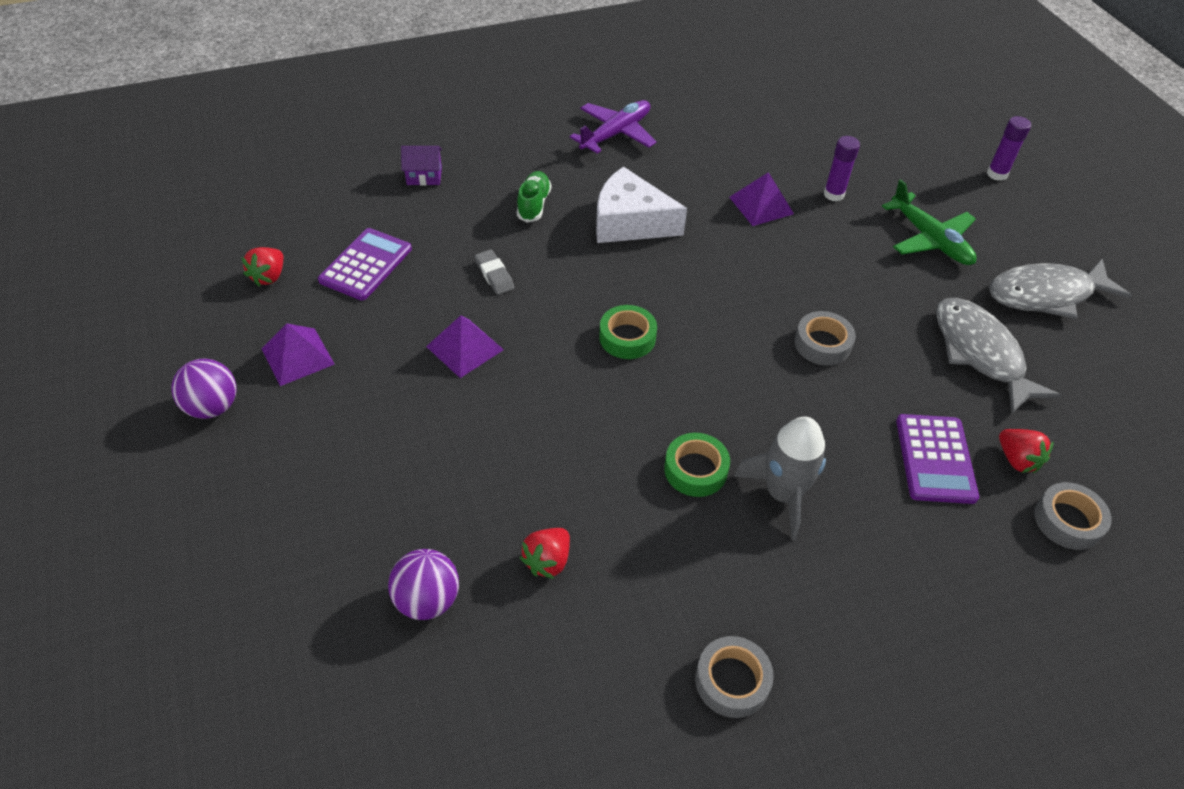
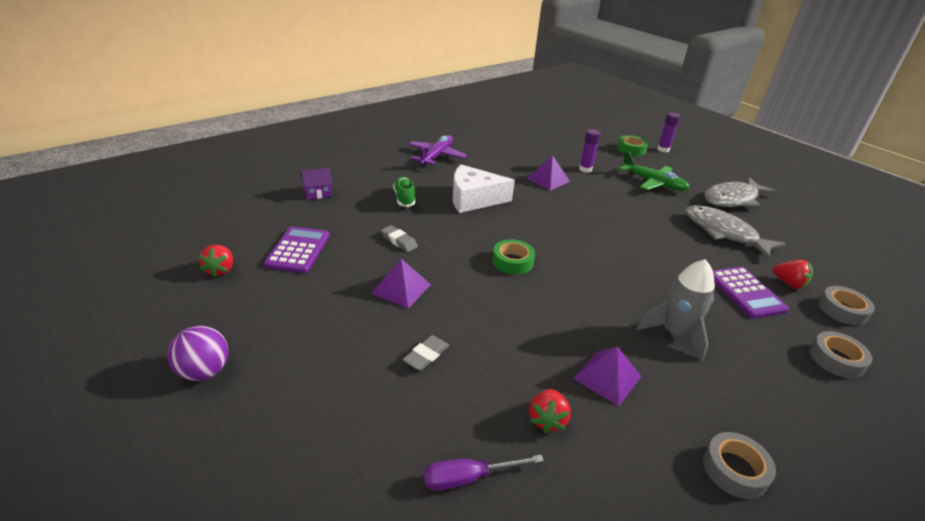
camera: 20 degrees left, 15 degrees down
purple pyramid [262,323,335,386] -> purple pyramid moved to [573,346,642,406]
purple ball [388,549,459,620] -> purple screwdriver [424,455,544,491]
green tape [664,433,730,497] -> green tape moved to [617,135,648,156]
grey tape [794,311,856,366] -> grey tape moved to [810,331,872,378]
none -> grey eraser [402,335,449,371]

